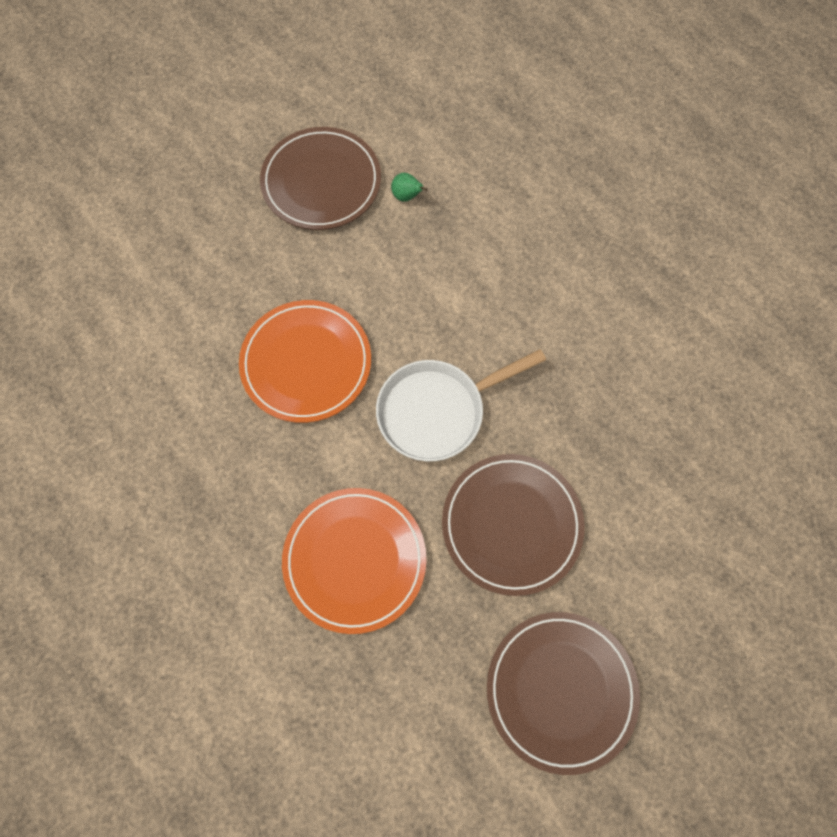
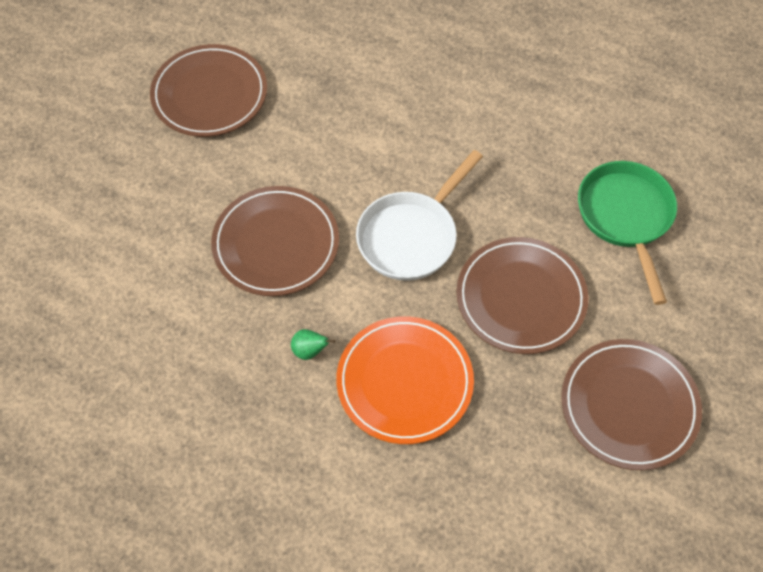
camera: 25 degrees left, 10 degrees down
orange plate [239,300,371,423] -> brown plate [211,186,339,296]
green pear [391,173,428,202] -> green pear moved to [291,329,335,360]
none -> green pan [578,161,677,305]

